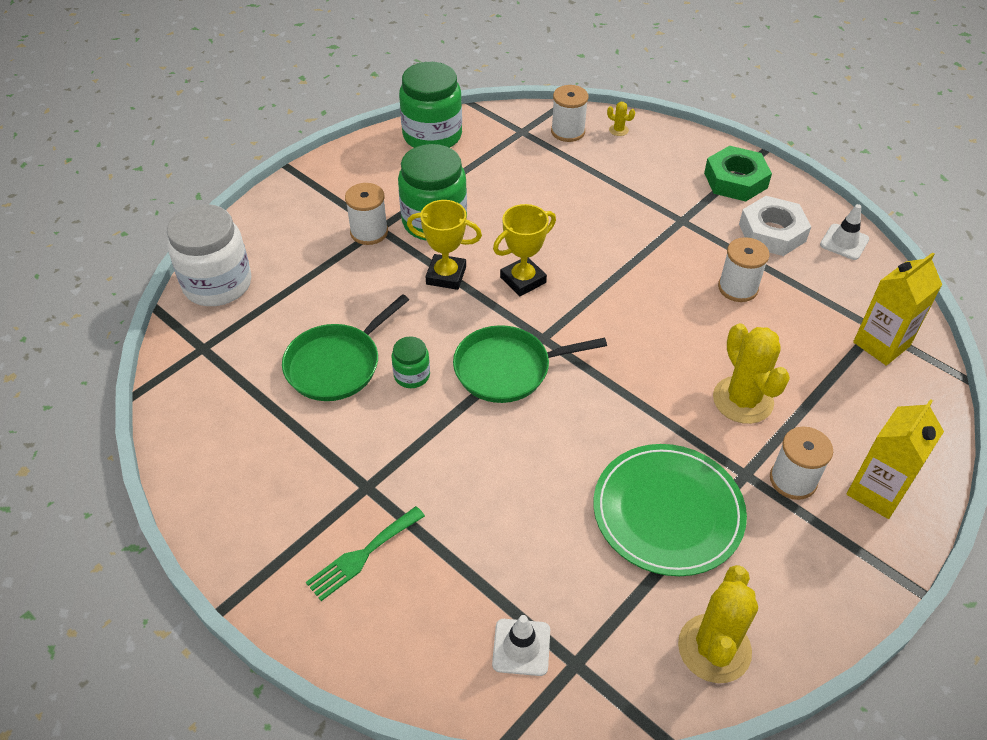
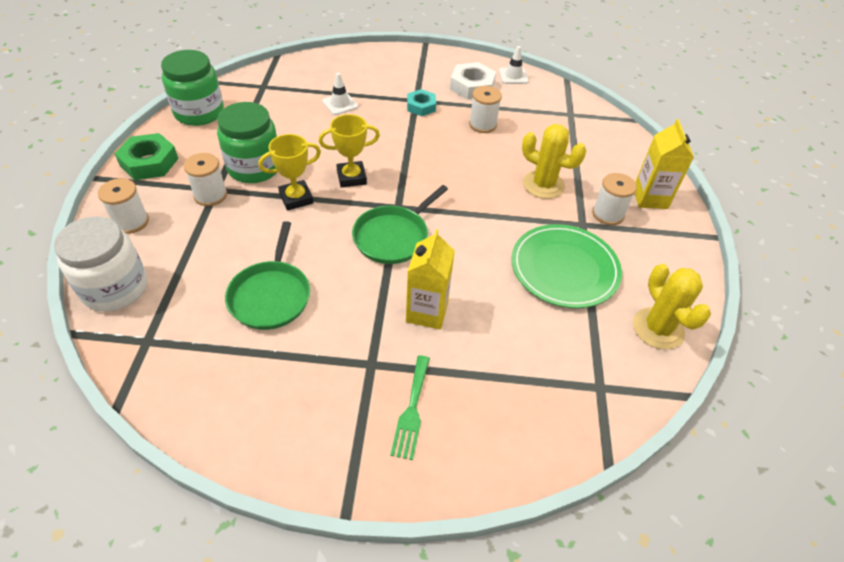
camera: 40 degrees left, 0 degrees up
green jar [392,336,430,388] -> none
white traffic cone [492,615,550,676] -> white traffic cone moved to [322,73,358,115]
yellow trophy [493,204,556,296] -> yellow trophy turned 60 degrees clockwise [319,114,380,188]
white spool [551,85,589,142] -> white spool moved to [98,178,149,234]
yellow cactus [607,102,635,136] -> none
green nut [704,146,772,201] -> green nut moved to [115,133,178,180]
yellow carton [853,252,942,366] -> yellow carton moved to [406,229,455,330]
none -> turquoise nut [407,89,436,116]

